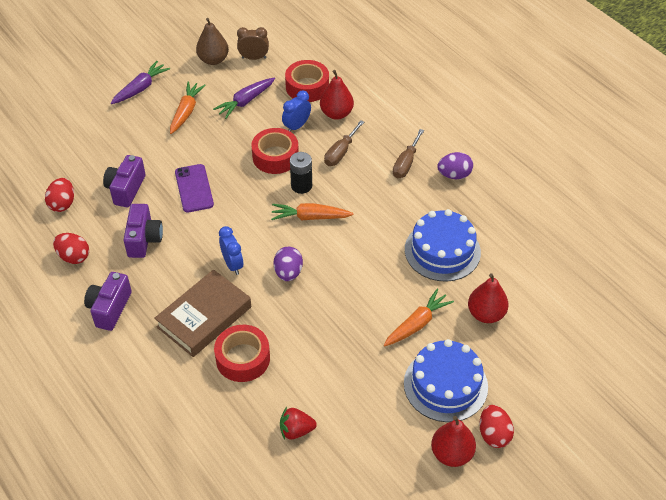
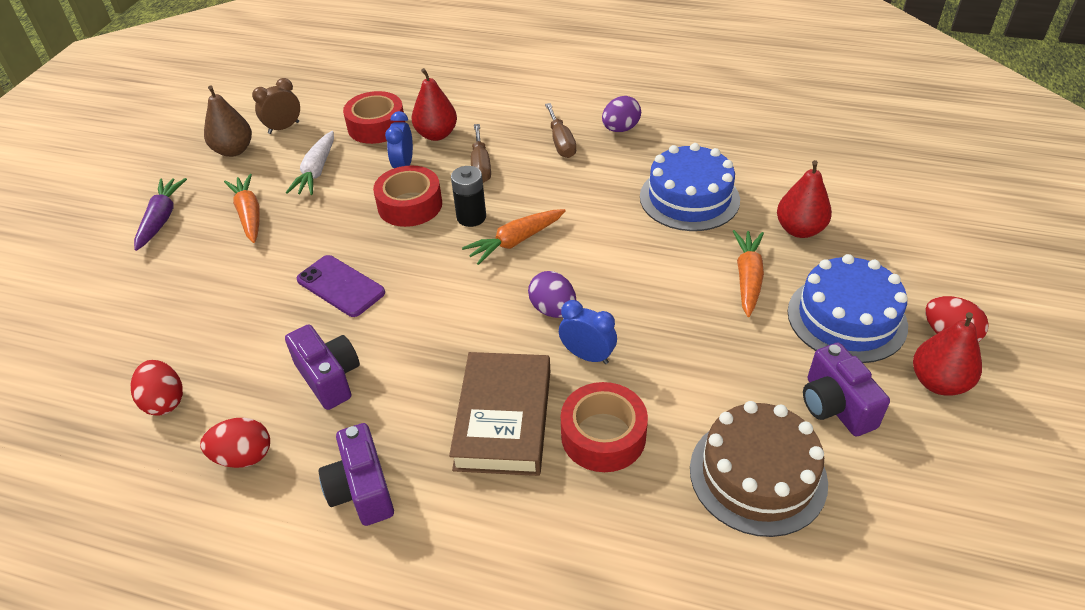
camera: 35 degrees left, 5 degrees down
purple camera [103,155,146,207] -> purple camera moved to [803,343,890,436]
purple carrot [213,78,275,119] -> white carrot [286,131,334,195]
blue clock [219,226,243,275] -> blue clock moved to [559,300,617,364]
red strawberry [280,407,317,440] -> brown cake [690,401,828,537]

